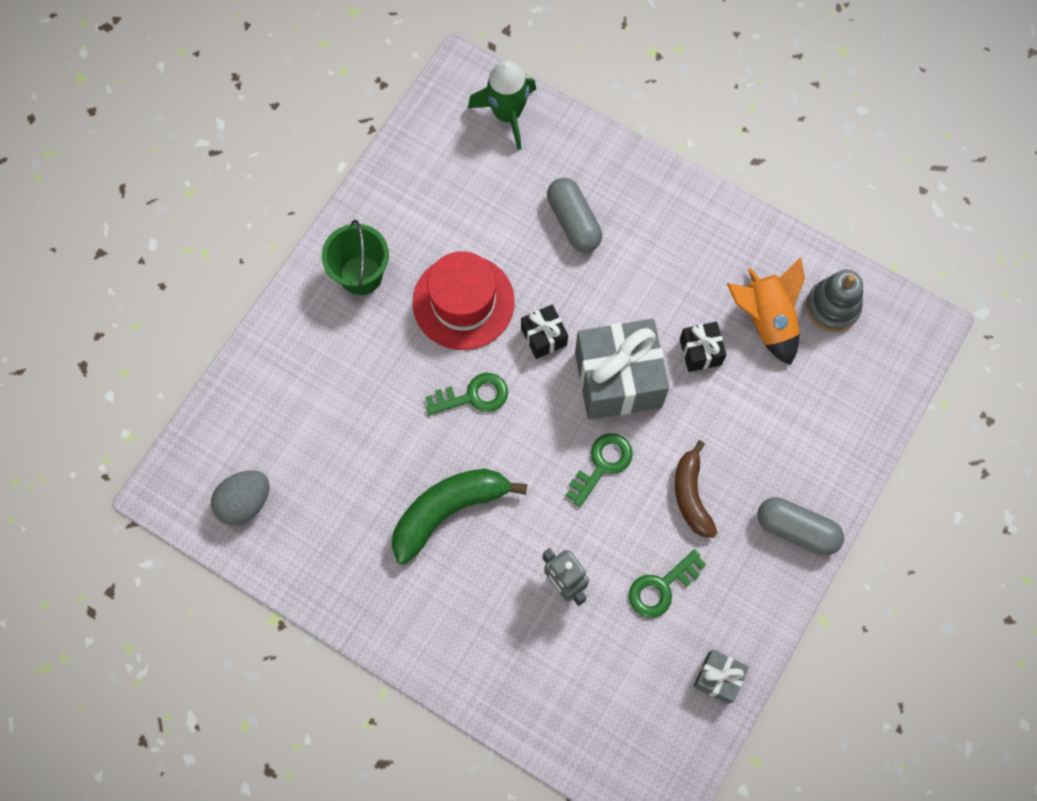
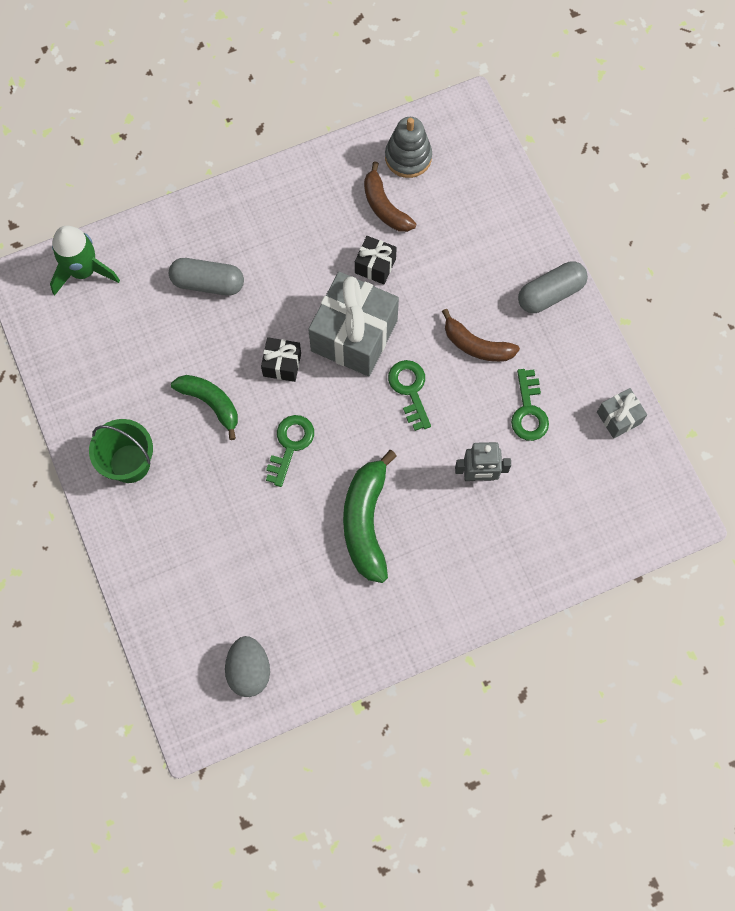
camera: 55 degrees left, 0 degrees up
red hat [413,252,515,350] -> green banana [171,375,238,440]
orange rocket [727,257,805,365] -> brown banana [364,161,416,232]

